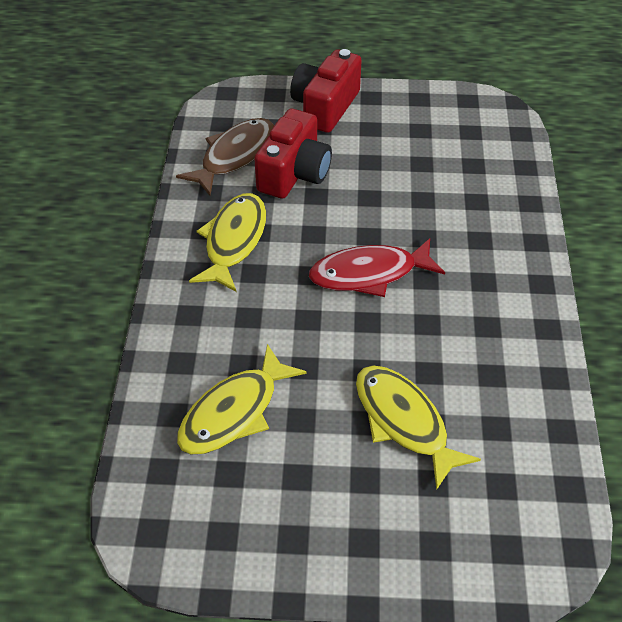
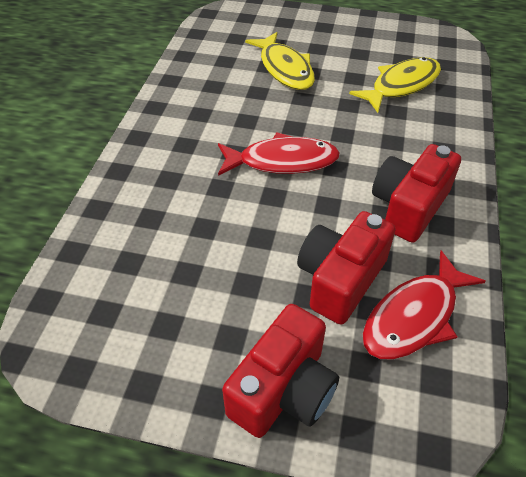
camera: 170 degrees left, 0 degrees up
brown fish [176,118,274,196] -> red fish [363,251,486,359]
yellow fish [189,193,266,292] -> red camera [372,144,461,243]

